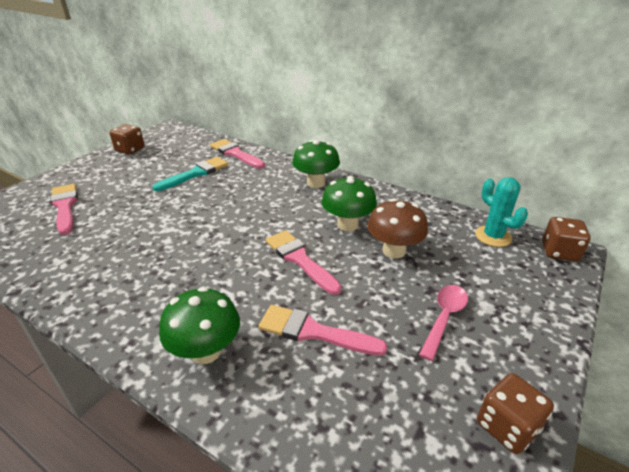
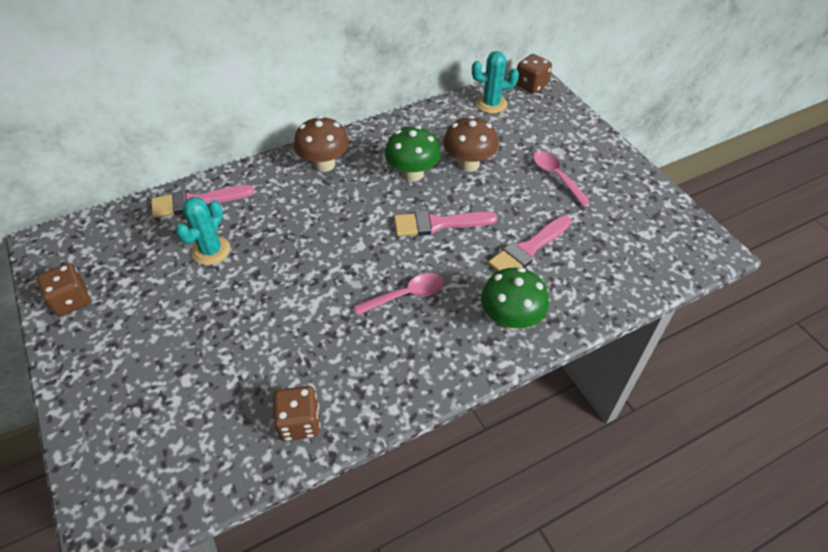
camera: 60 degrees left, 15 degrees up
pink brush [50,184,78,235] -> none
turquoise brush [153,157,228,191] -> turquoise cactus [176,197,230,265]
green mushroom [292,140,340,188] -> brown mushroom [294,116,349,172]
brown dice [477,373,554,454] -> brown dice moved to [273,386,320,441]
none -> pink spoon [354,273,444,315]

